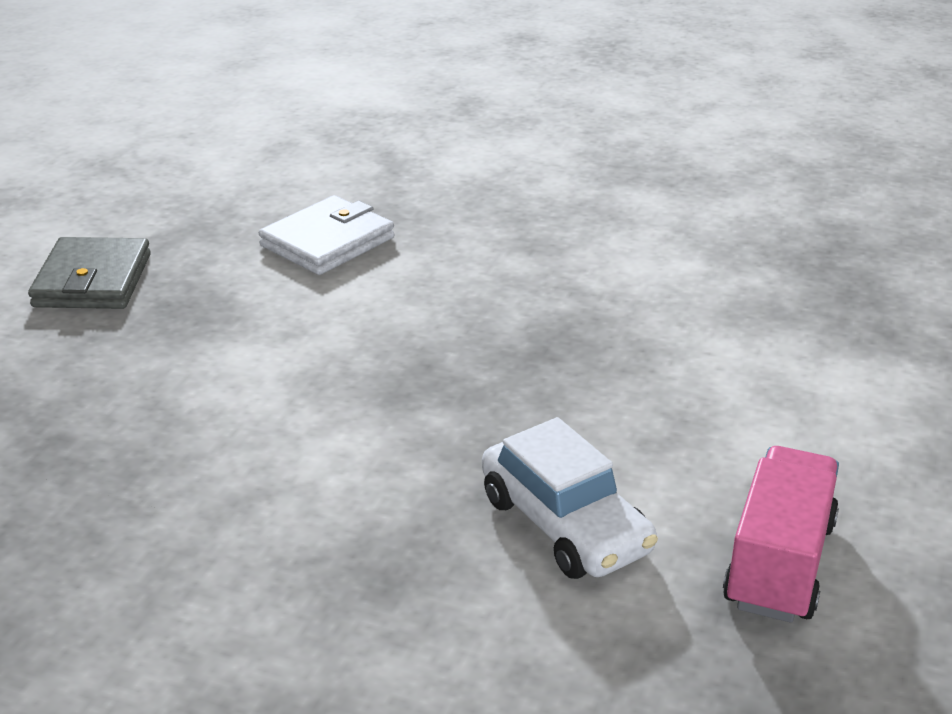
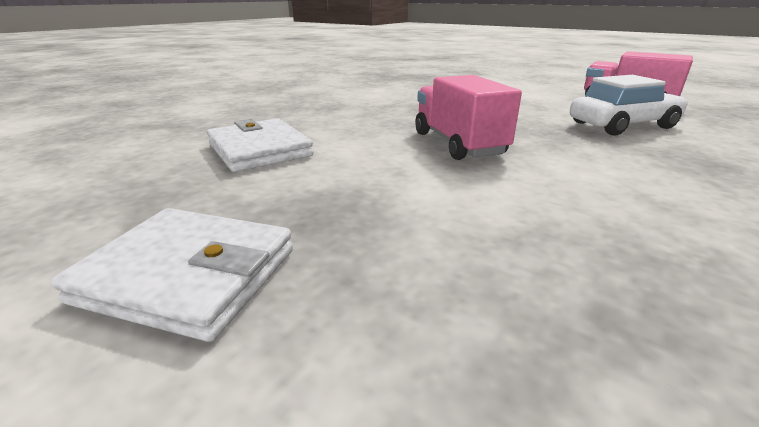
camera: 75 degrees left, 5 degrees down
grey wallet [28,237,151,309] -> white wallet [51,208,293,342]
none -> pink truck [415,75,522,160]

